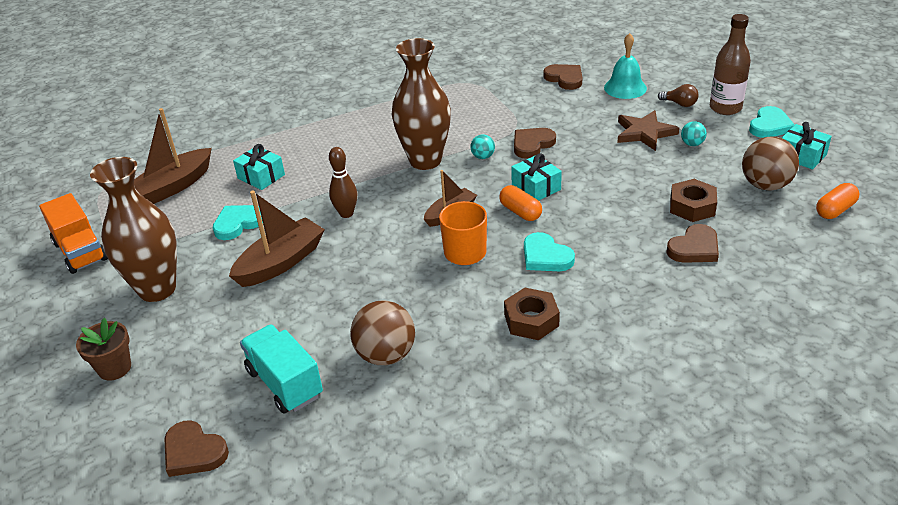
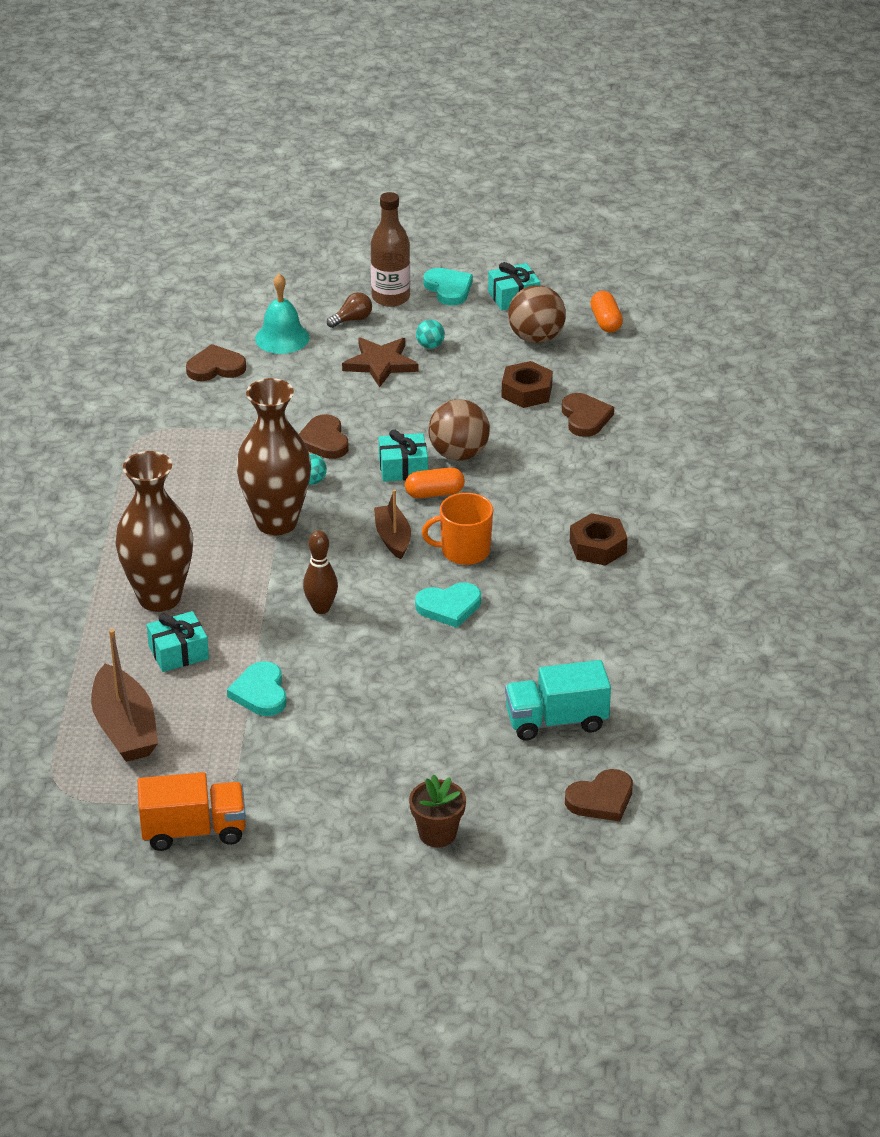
camera: 65 degrees left, 0 degrees up
brown vase [90,157,177,302] -> brown vase moved to [115,451,193,612]
brown boat [229,190,325,287] -> none
brown ball [350,301,415,365] -> brown ball moved to [428,399,490,461]
turquoise heart [524,232,575,271] -> turquoise heart moved to [415,582,481,628]

